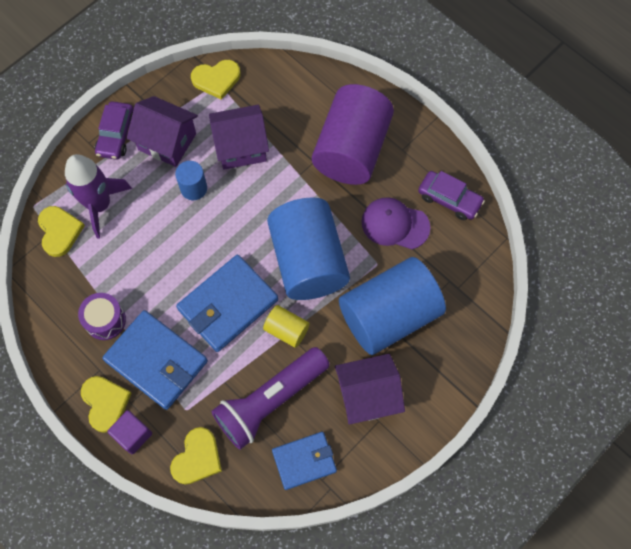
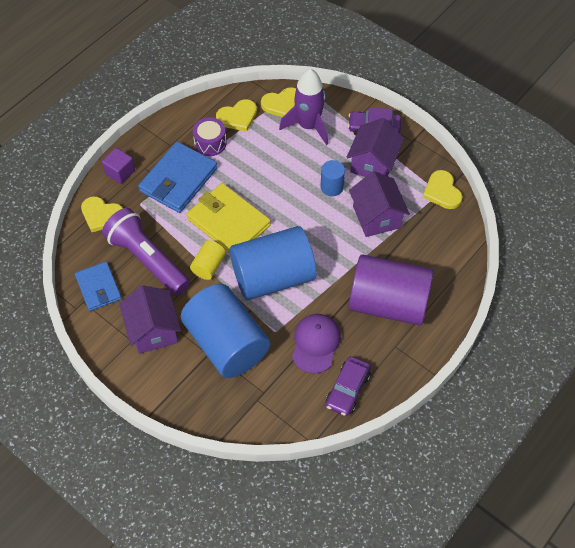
camera: 85 degrees right, 10 degrees down
yellow heart [81,376,132,433] -> yellow heart moved to [216,99,257,132]
blue wallet [176,255,278,352] -> yellow wallet [187,183,271,253]

